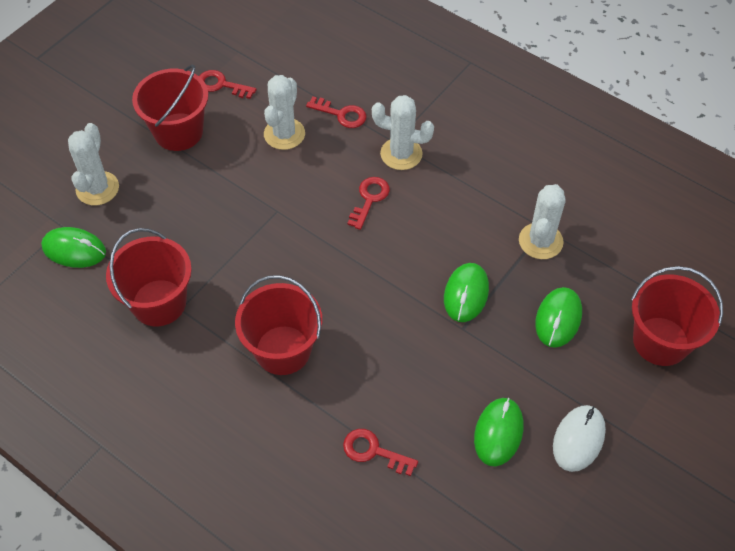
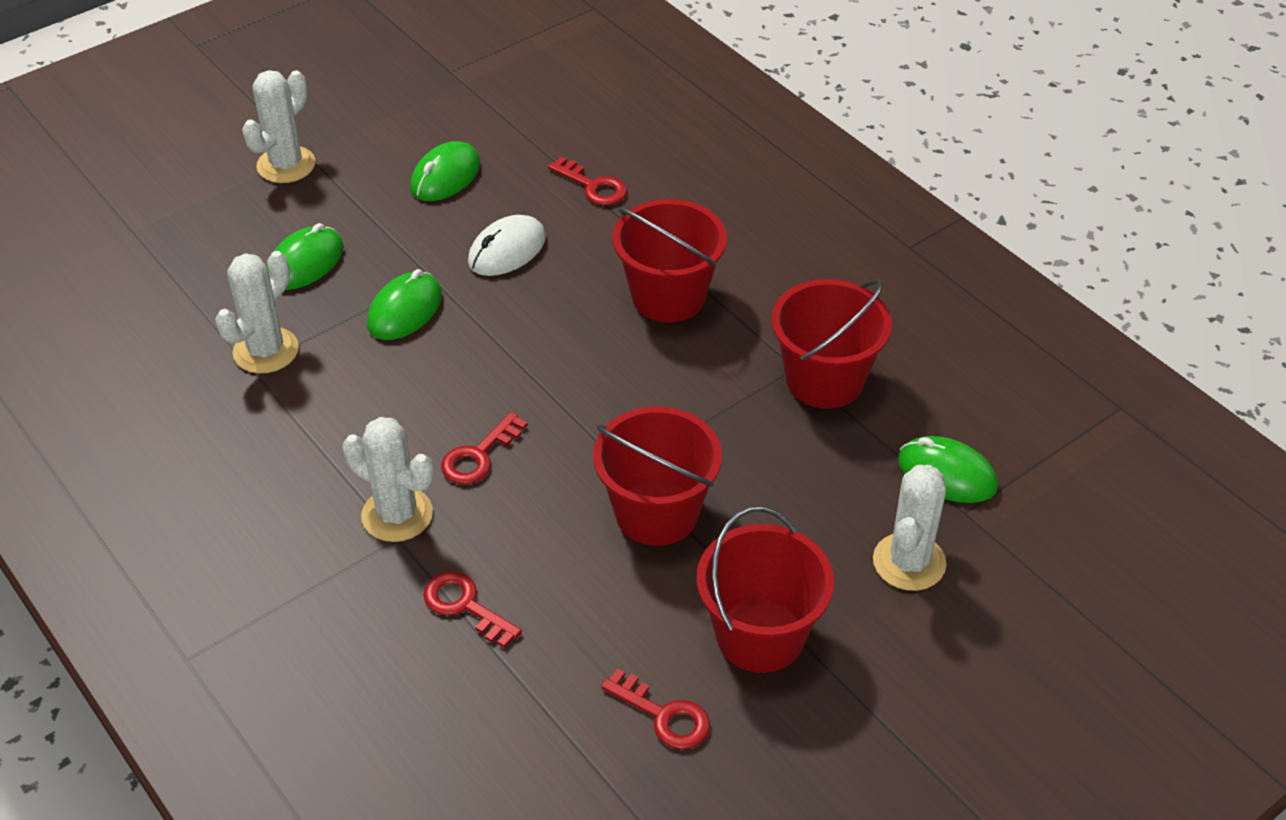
camera: 165 degrees left, 10 degrees down
white cactus [264,75,305,150] -> white cactus moved to [242,70,316,183]
white mouse [553,405,606,472] -> white mouse moved to [468,215,546,276]
red bucket [631,266,723,366] -> red bucket moved to [593,406,722,546]

